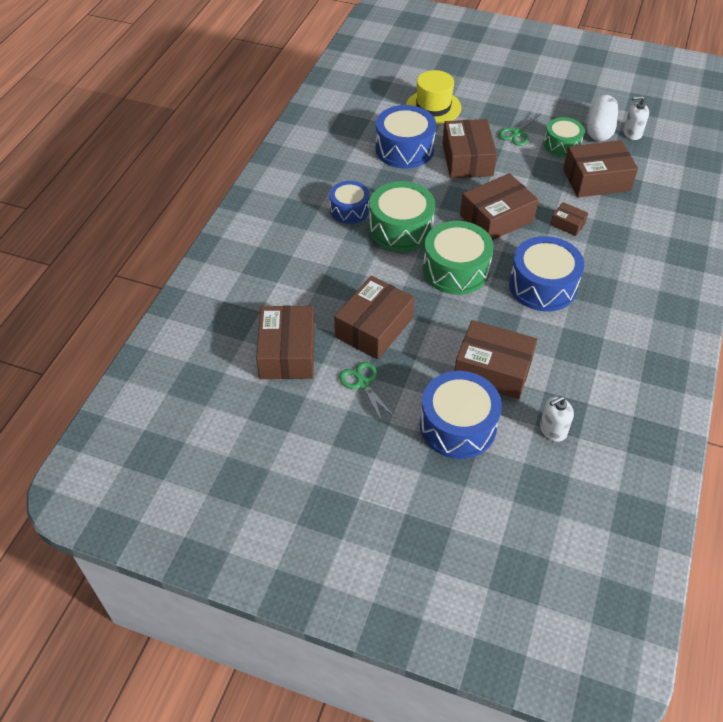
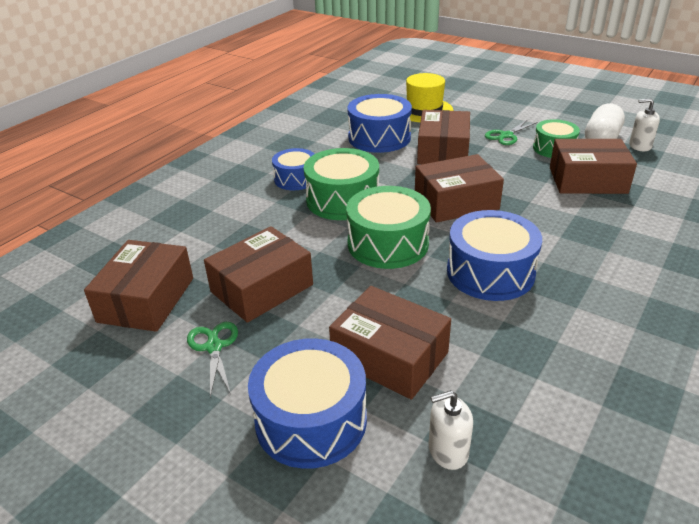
camera: 15 degrees right, 15 degrees down
brown box [550,202,588,236] -> none

